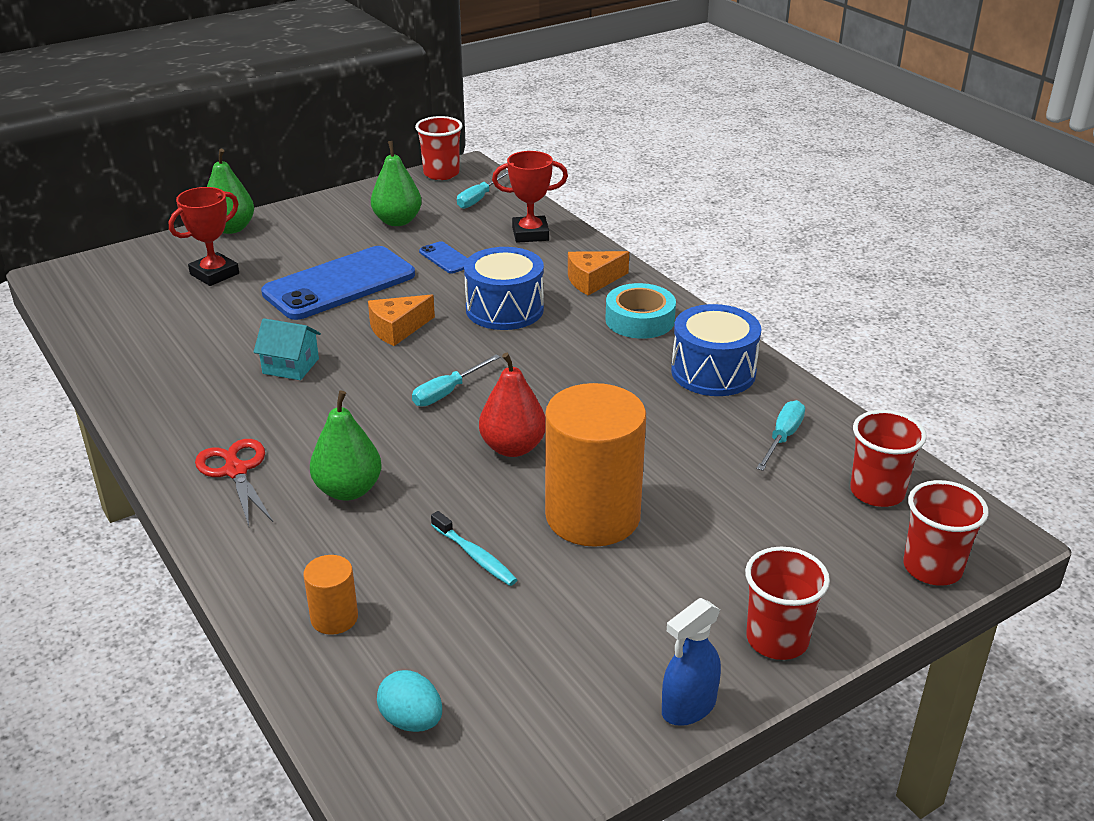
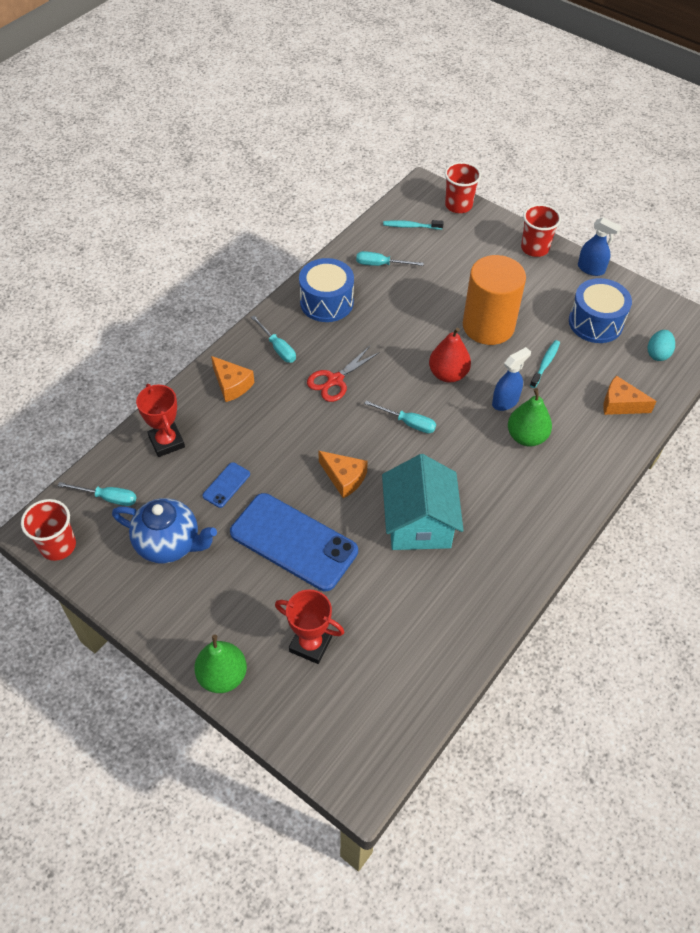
camera: 110 degrees left, 20 degrees up
red scissors [195,439,273,526] -> red scissors moved to [307,345,380,402]
turquoise house [254,318,321,380] -> turquoise house [382,454,464,550], size x1.88
orange cylinder [303,555,358,635] -> orange cheese [603,376,657,415]
green pear [371,141,422,226] -> blue teapot [112,498,217,563]
blue drum [464,247,544,330] -> blue drum moved to [569,278,632,343]
turquoise tape [606,283,676,339] -> turquoise screwdriver [251,315,296,363]
red cup [850,410,927,507] -> turquoise toothbrush [383,220,444,230]
none -> blue spray bottle [492,347,531,411]

